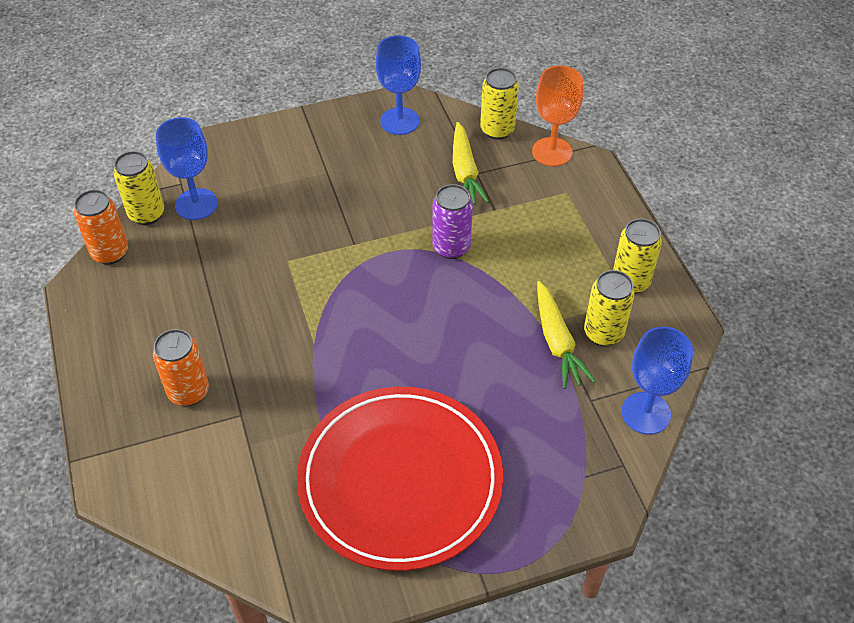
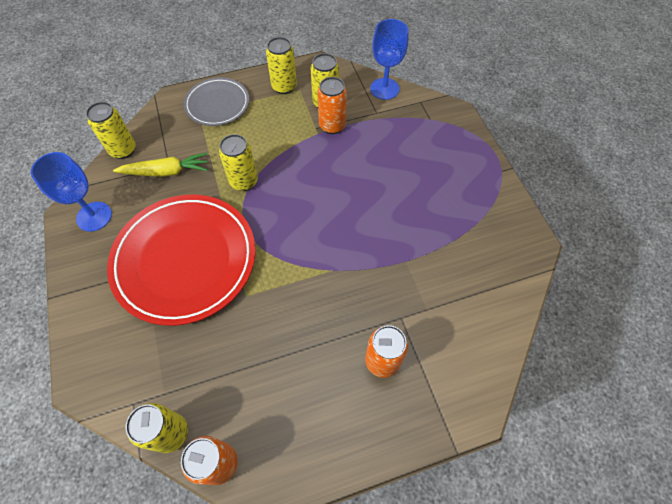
camera: 90 degrees left, 10 degrees up
blue goblet [156,117,218,220] -> none
red plate [297,387,503,571] -> red plate moved to [107,194,256,326]
purple can [432,184,473,259] -> yellow can [219,134,258,191]
orange goblet [532,65,583,166] -> none
yellow carrot [537,281,596,389] -> orange can [317,77,347,134]
none -> grey plate [184,77,249,126]

